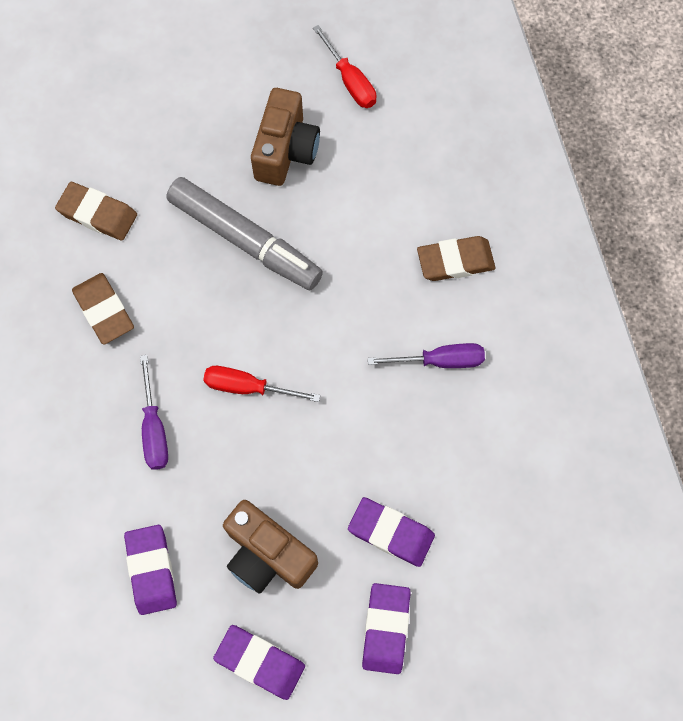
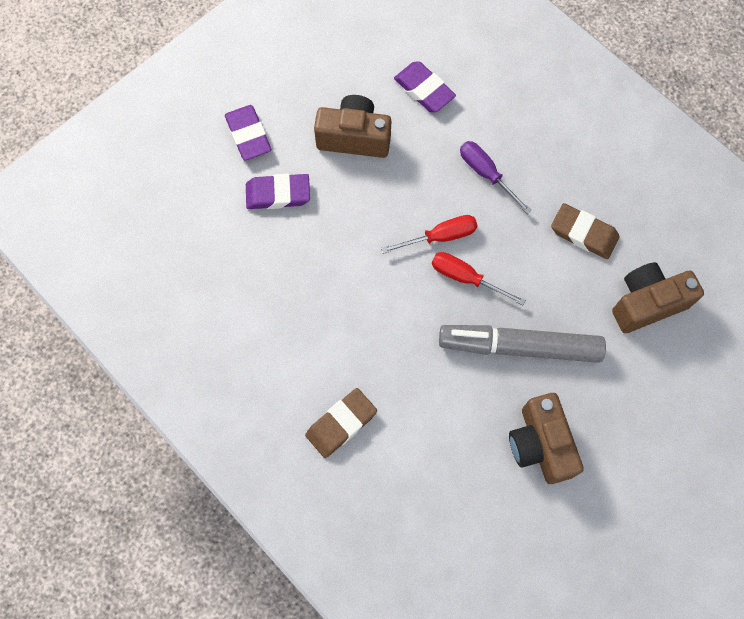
camera: 150 degrees right, 0 degrees up
brown eraser [55,182,137,241] -> brown camera [612,262,704,333]
purple eraser [213,625,305,700] -> none
red screwdriver [313,25,376,108] -> red screwdriver moved to [432,252,526,305]
purple screwdriver [368,343,485,368] -> none

